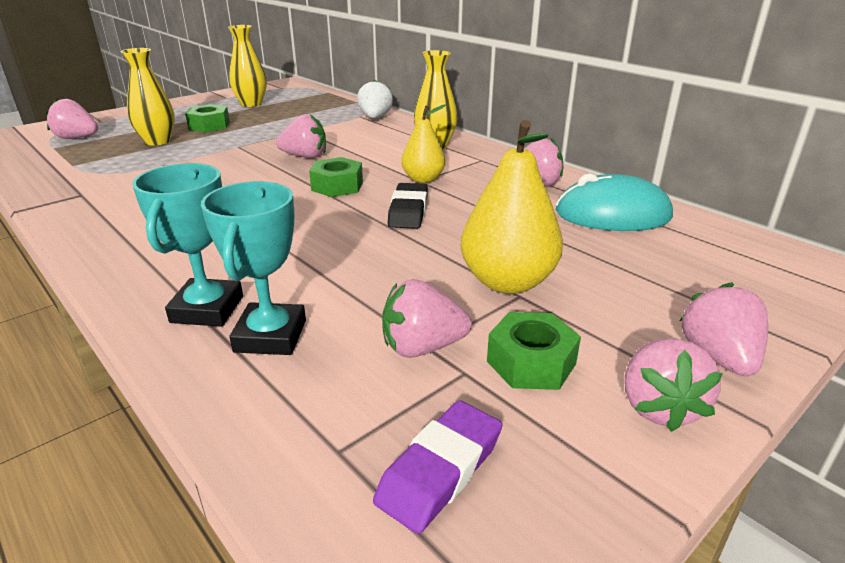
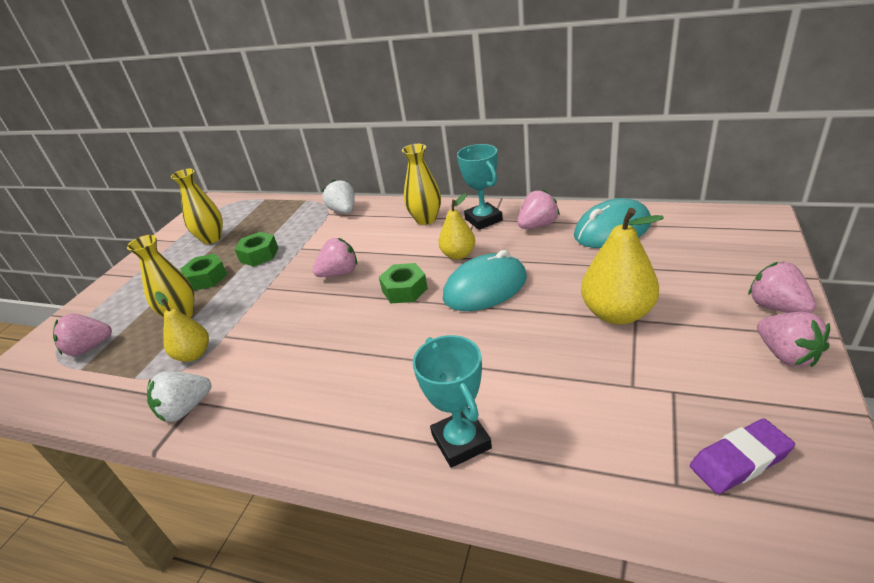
camera: 25 degrees left, 5 degrees up
turquoise trophy [201,181,306,355] -> turquoise trophy moved to [457,144,503,230]
purple eraser [373,400,502,534] -> purple eraser turned 60 degrees clockwise [690,419,795,494]
pink strawberry [382,279,472,358] -> none
black eraser [388,183,428,229] -> turquoise mouse [443,250,527,311]
green nut [487,312,581,390] -> green nut moved to [234,232,278,267]
none -> white strawberry [147,371,211,422]
none -> yellow pear [155,292,209,362]

